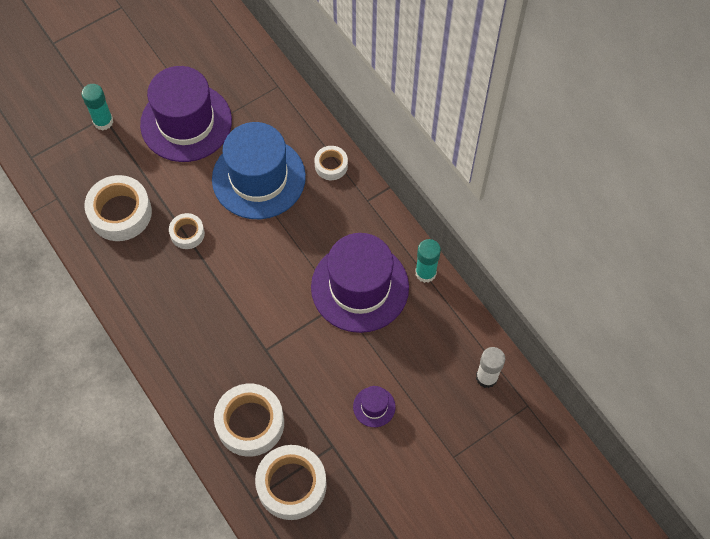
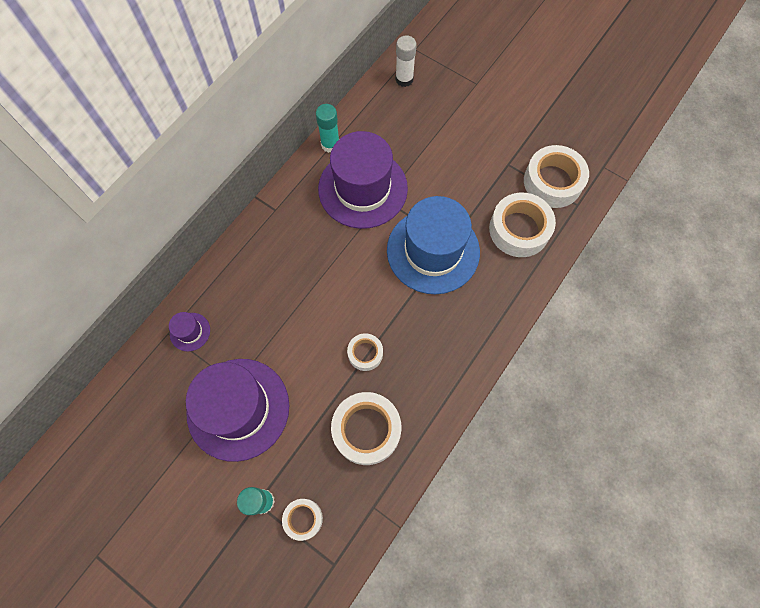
camera: 110 degrees left, 5 degrees up
blue hat [212,122,306,219] -> blue hat moved to [387,196,480,294]
white tape [315,146,348,180] -> white tape moved to [282,499,323,541]
purple hat [353,386,396,427] -> purple hat moved to [169,312,210,352]

